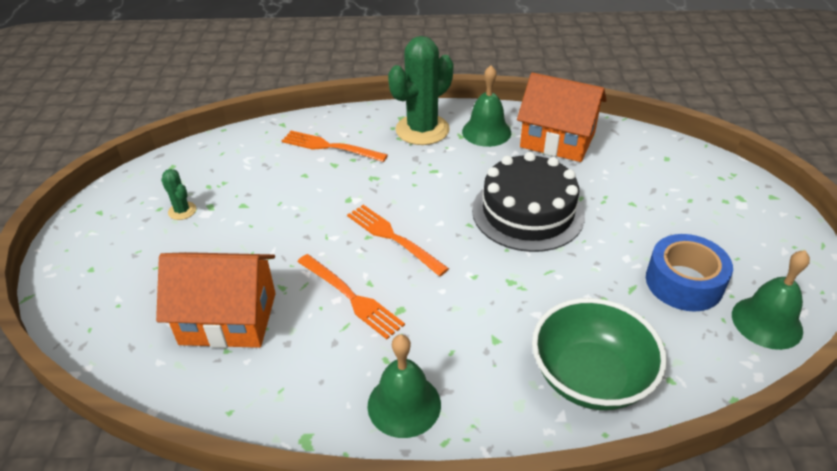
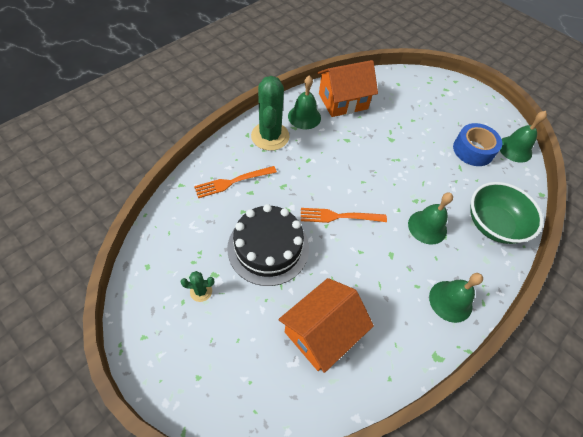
camera: 50 degrees left, 15 degrees up
orange fork [297,254,405,339] -> none
black cake [472,152,585,252] -> black cake moved to [227,204,309,286]
none -> green bell [408,193,453,245]

